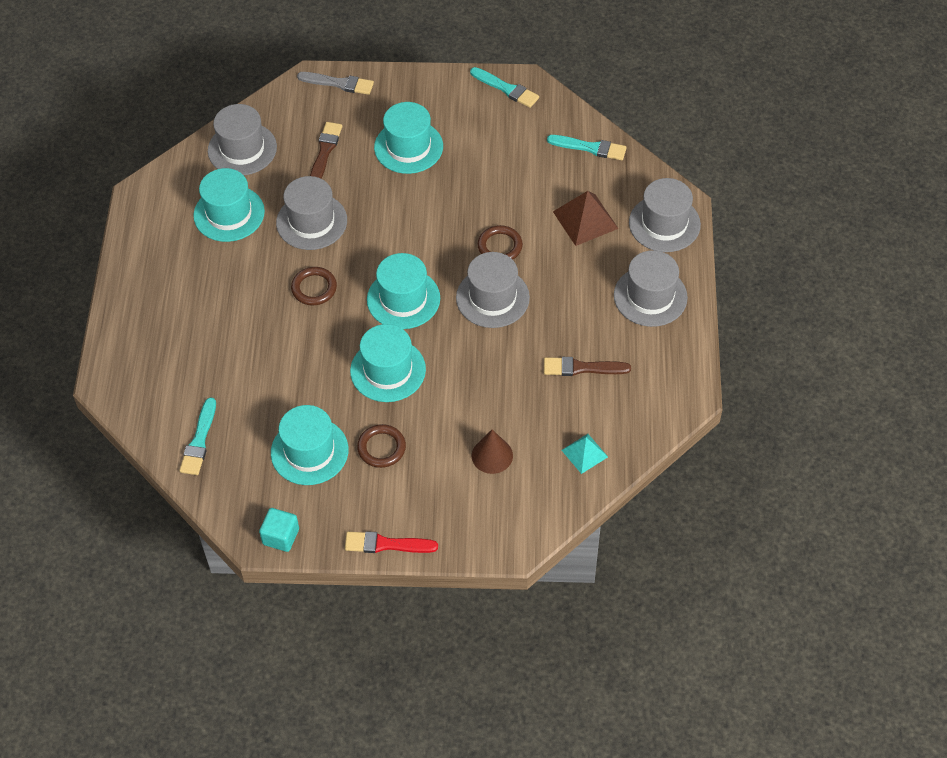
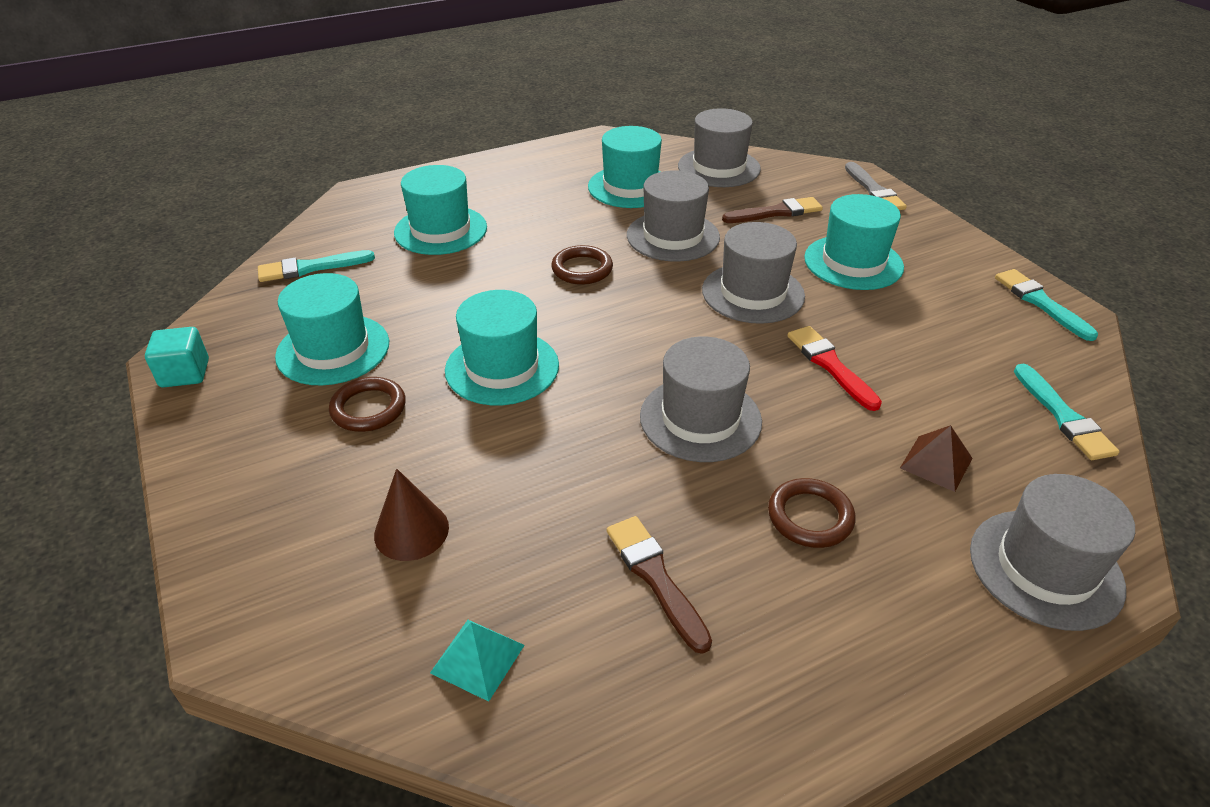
camera: 60 degrees right, 15 degrees down
red brush [345,531,438,553] -> red brush moved to [787,326,882,411]
turquoise hat [367,253,440,329] -> turquoise hat moved to [394,165,487,255]
turquoise brush [470,67,539,108] -> turquoise brush turned 150 degrees clockwise [995,269,1098,341]
brown ring [478,225,523,260] -> brown ring moved to [768,478,855,548]
brown pyramid [553,191,619,246] -> brown pyramid [900,425,973,492], size x0.63
grey hat [614,250,688,327] -> grey hat moved to [702,222,805,324]

